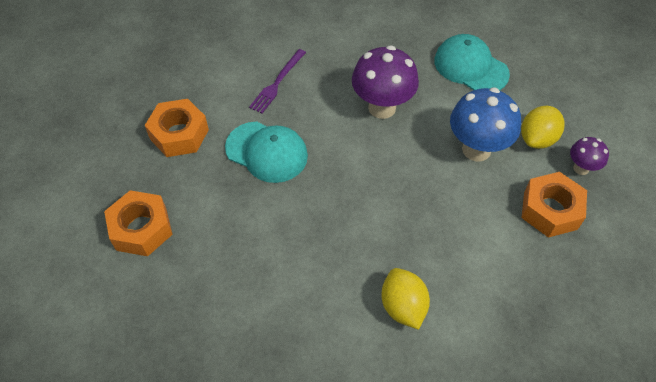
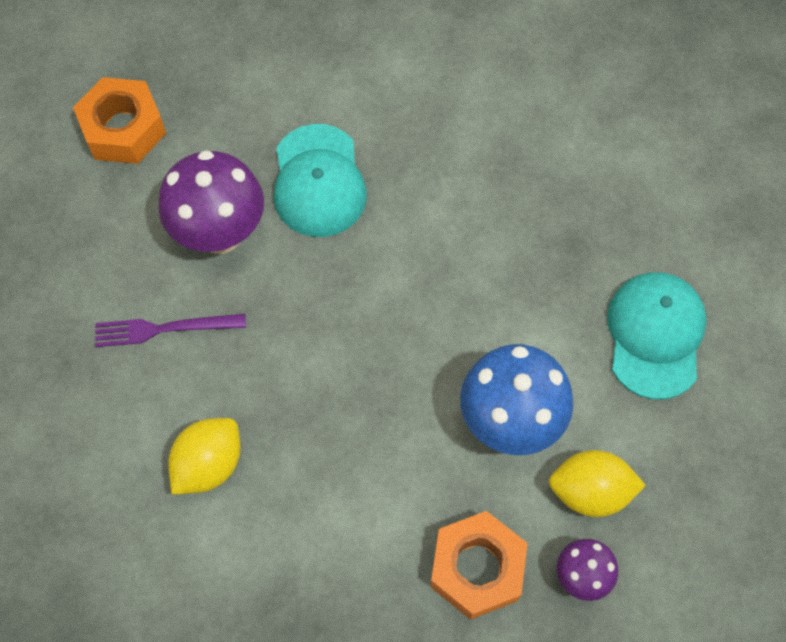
camera: 55 degrees right, 10 degrees up
orange nut [145,99,209,157] -> none
purple fork [249,49,306,113] -> purple fork moved to [95,314,246,347]
purple mushroom [352,45,419,119] -> purple mushroom moved to [159,150,264,254]

